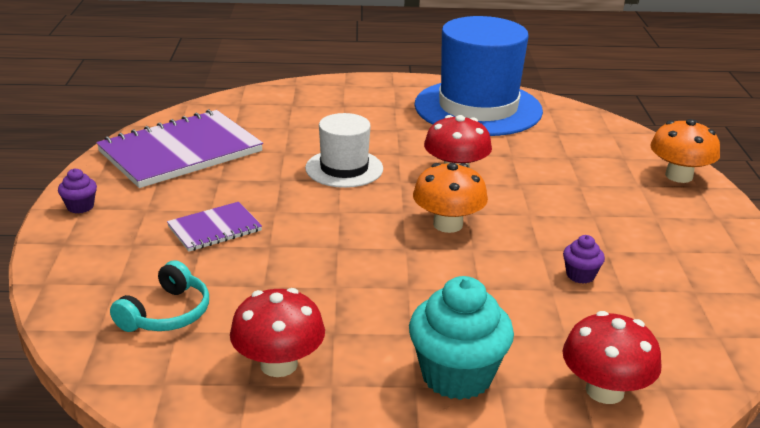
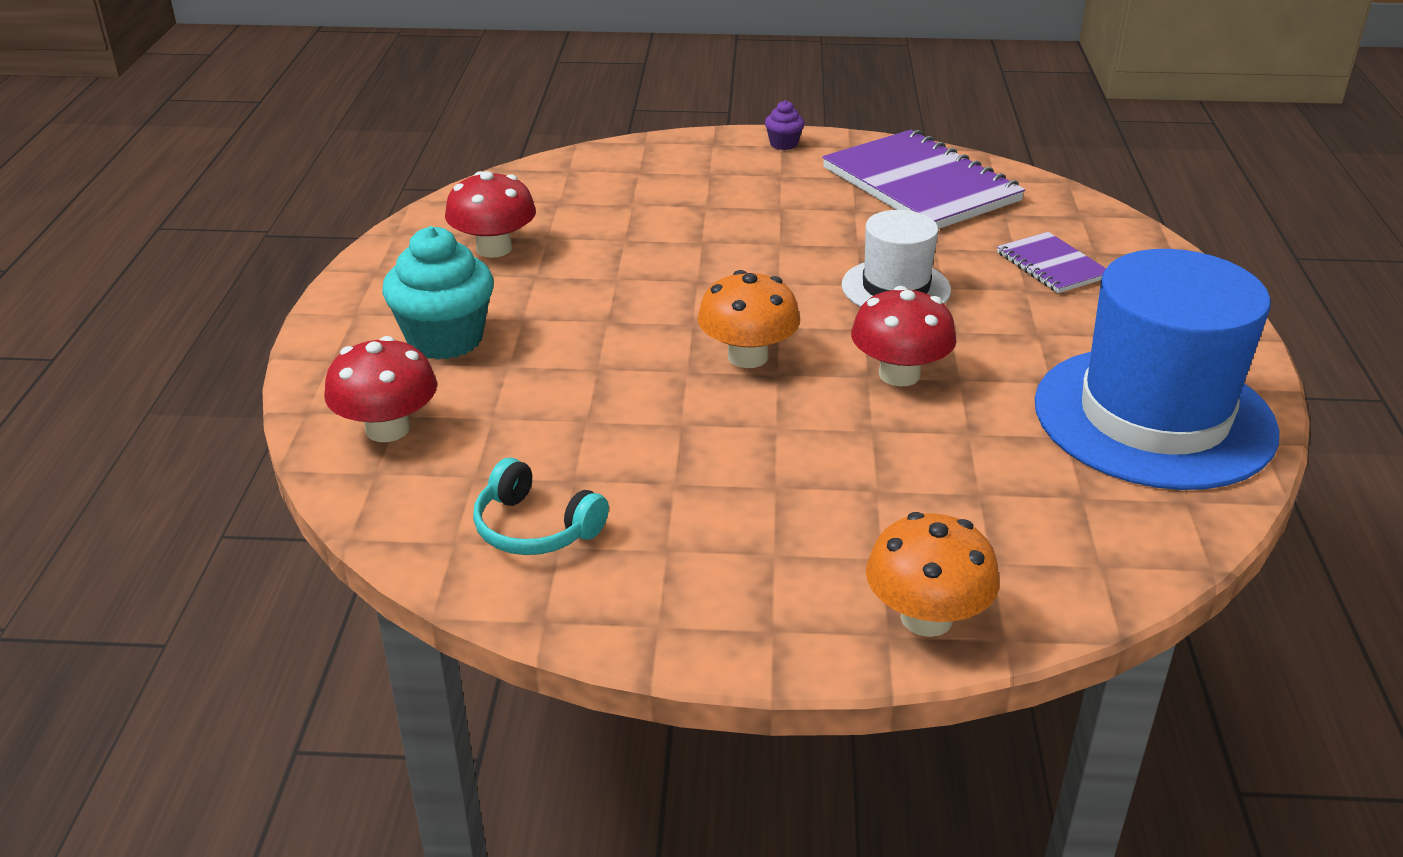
camera: 95 degrees right, 5 degrees up
turquoise headphones [110,260,209,332] -> turquoise headphones moved to [473,458,609,555]
purple notebook [167,202,262,252] -> purple notebook moved to [997,232,1106,293]
purple cupcake [563,235,605,284] -> none

